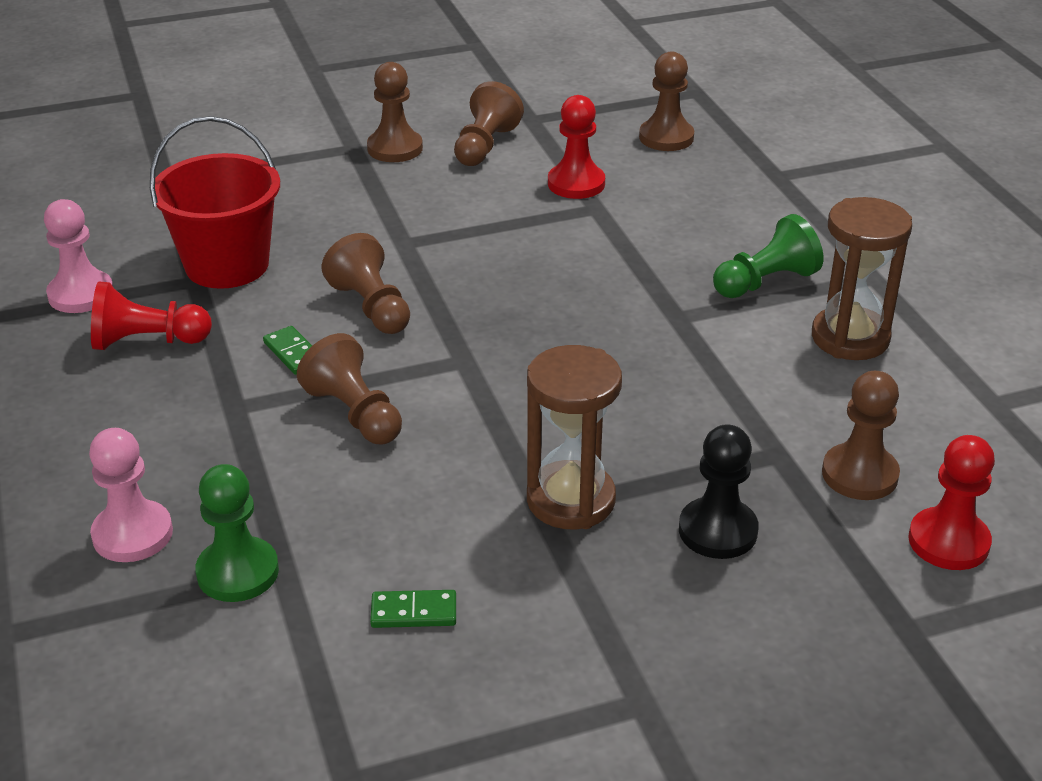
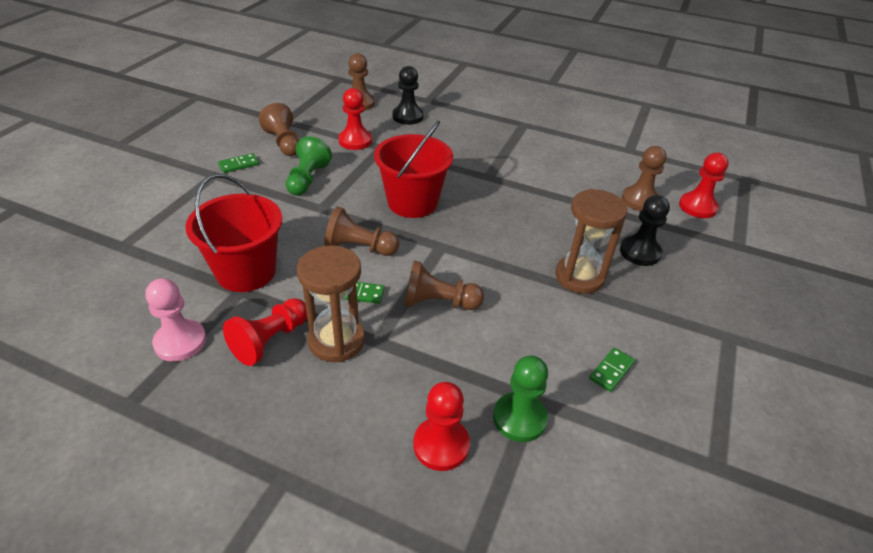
camera: 50 degrees left, 5 degrees up
pink pawn [89,428,173,562] -> red pawn [413,382,470,471]
brown pawn [367,62,423,162] -> green domino [218,153,259,173]
green pawn [713,214,823,298] -> green pawn moved to [286,136,332,196]
brown hourglass [812,197,912,360] -> brown hourglass moved to [297,245,365,362]
none -> red bucket [374,120,453,218]
none -> black pawn [393,66,424,125]

